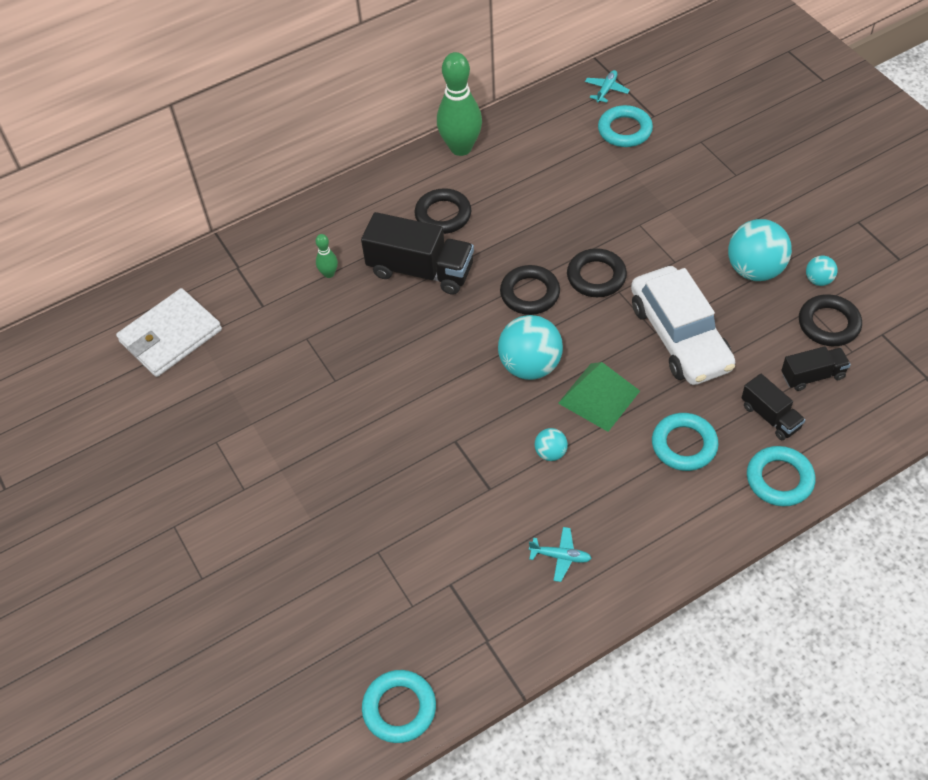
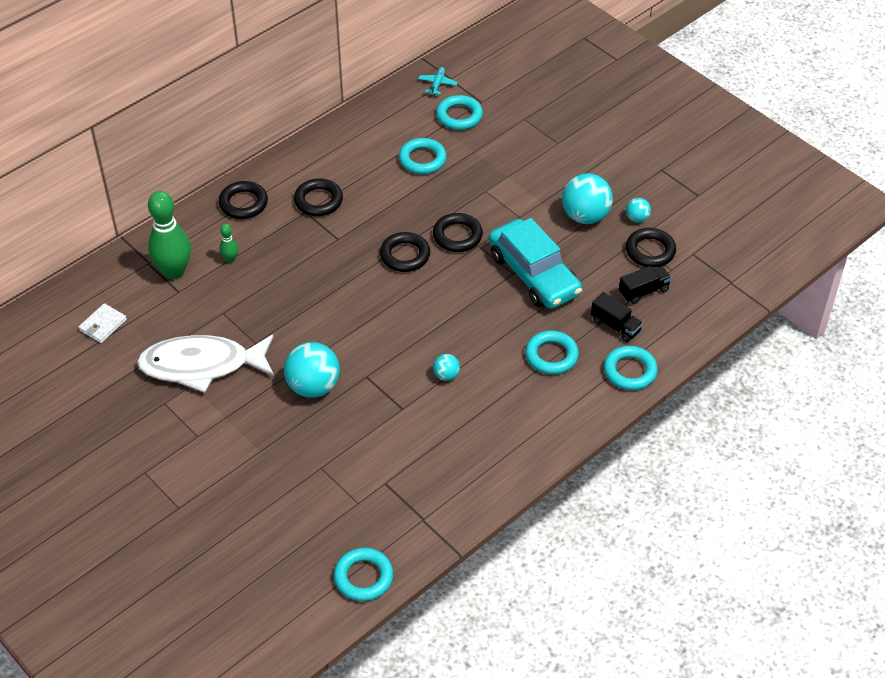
camera: 15 degrees left, 5 degrees down
white wallet [116,288,222,377] -> white wallet [79,303,127,343], size x0.53
black truck [361,212,474,295] -> none
green bowling pin [437,52,482,156] -> green bowling pin moved to [148,191,191,279]
turquoise ball [498,315,563,380] -> turquoise ball moved to [284,342,340,398]
turquoise plane [529,527,592,582] -> none
green pyramid [558,362,640,432] -> none
white car [631,266,735,385] -> turquoise car [489,218,582,309]
none -> white fish [137,335,274,393]
none -> black ring [219,181,268,219]
none -> turquoise ring [399,138,447,174]

